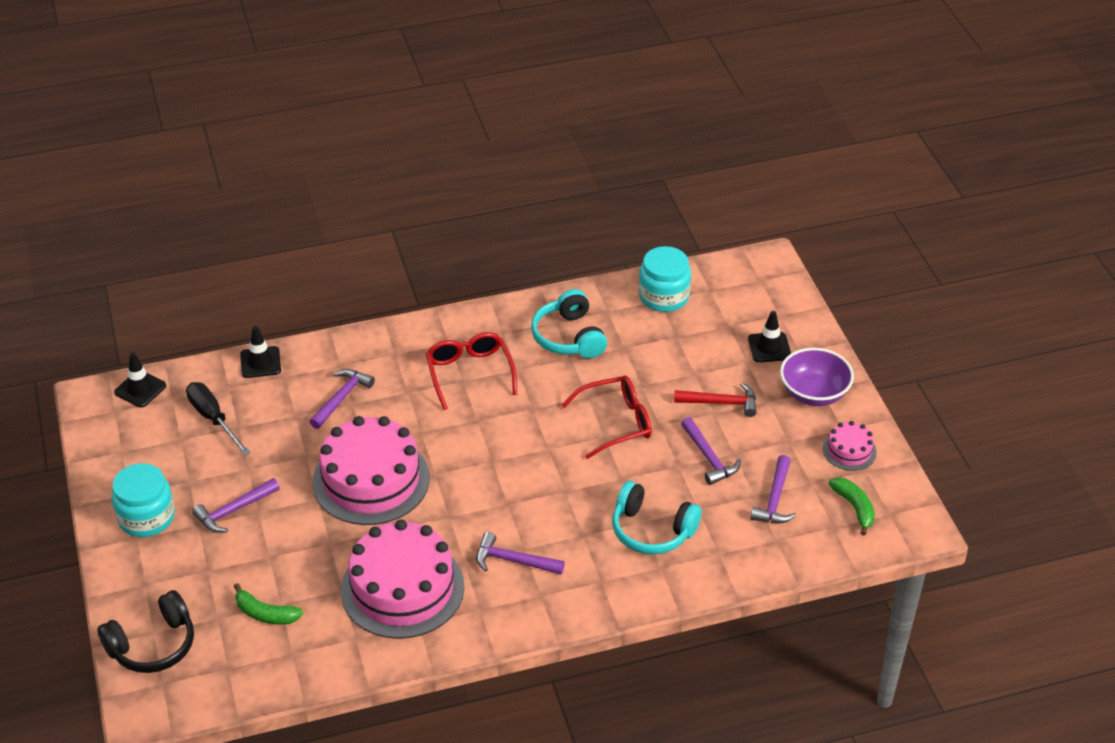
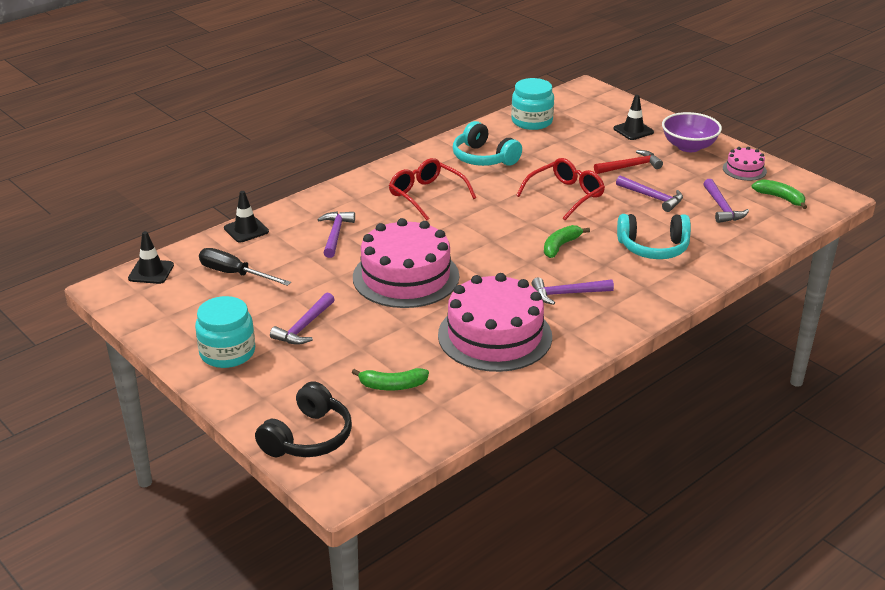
camera: 25 degrees left, 10 degrees down
none -> green banana [544,225,590,258]

